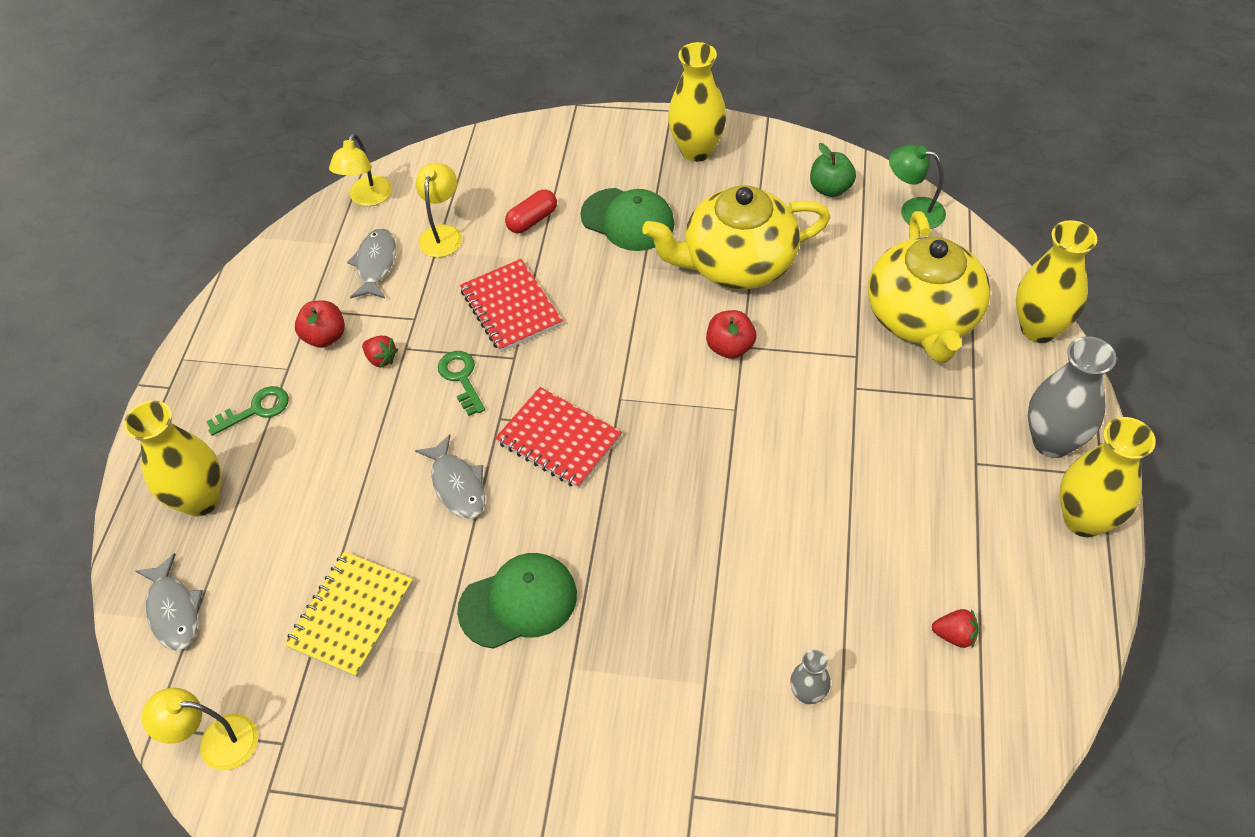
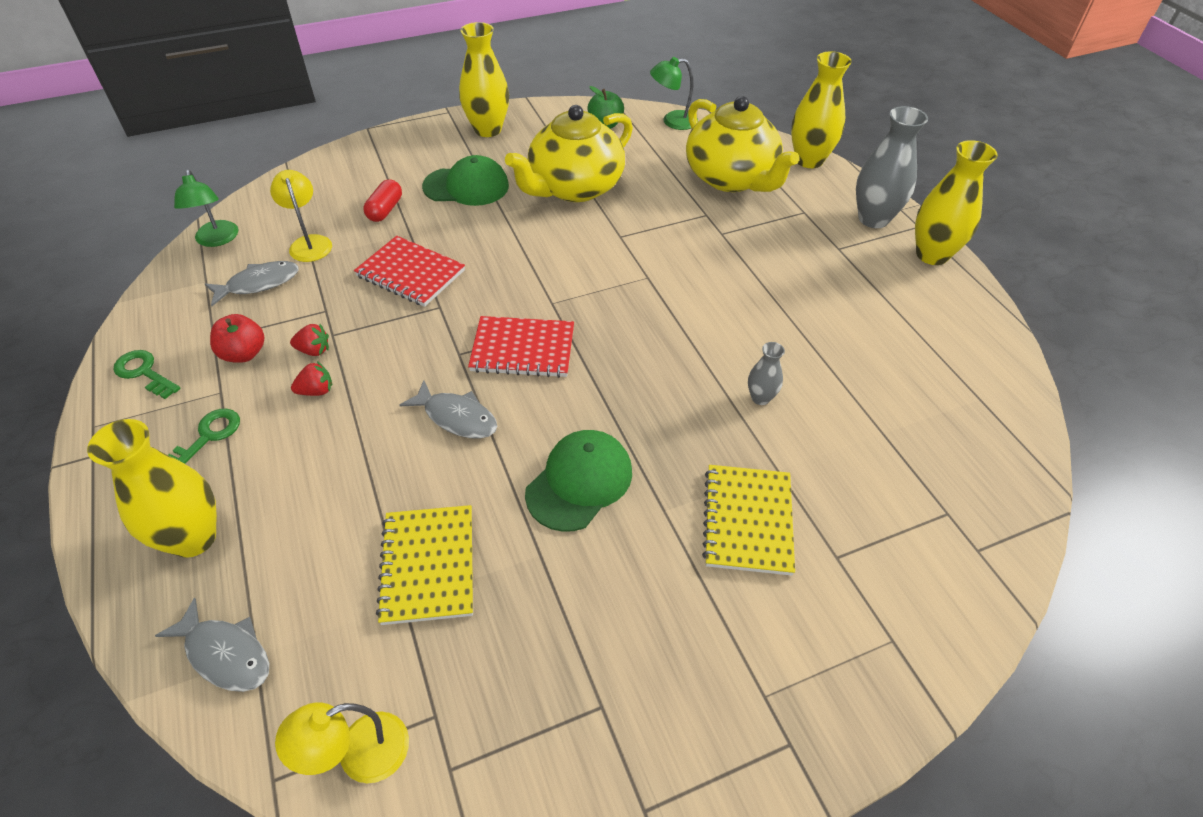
camera: 35 degrees left, 5 degrees down
yellow lamp [329,134,392,206] -> green lamp [174,170,238,247]
grey fish [347,228,396,298] -> grey fish turned 90 degrees clockwise [205,261,299,306]
green key [438,351,485,416] -> green key moved to [114,350,181,399]
red apple [706,310,756,359] -> none
grey vase [790,650,831,704] -> grey vase moved to [748,342,785,405]
red strawberry [932,609,979,648] -> red strawberry moved to [291,361,332,396]
none -> yellow notebook [702,465,795,576]

